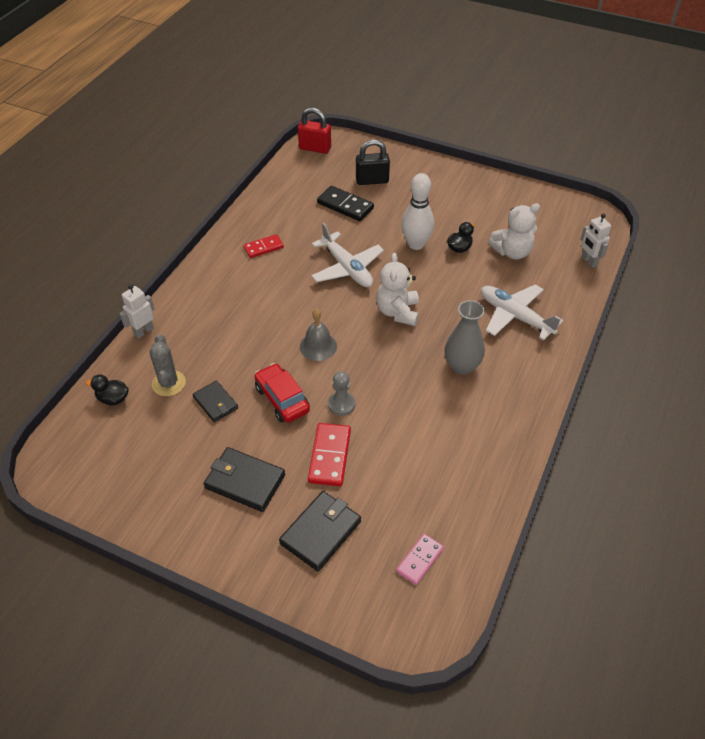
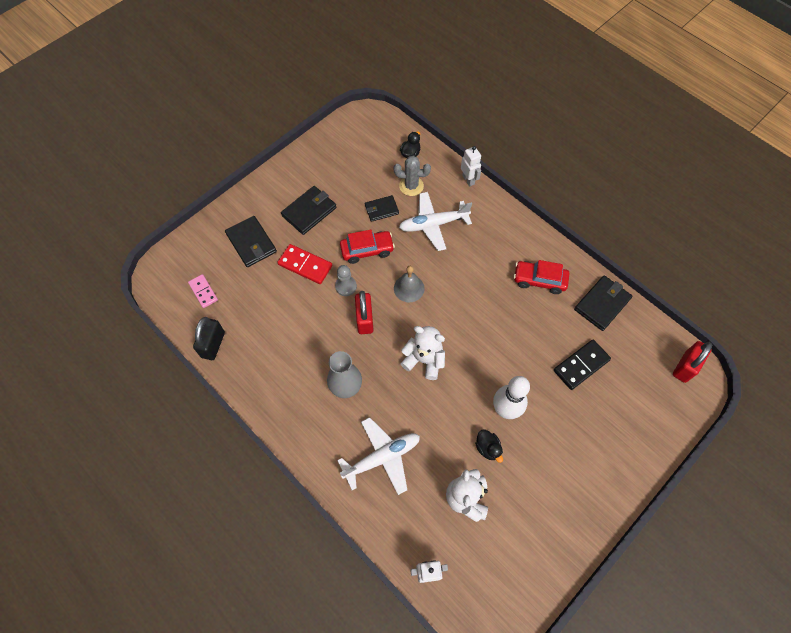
camera: 110 degrees right, 15 degrees up
red domino [243,234,284,258] -> red car [514,260,569,294]
white plane [311,223,384,287] -> white plane moved to [399,192,472,251]
black padlock [356,139,390,185] -> black padlock moved to [193,317,225,360]
none -> red padlock [355,291,373,334]
none -> black wallet [574,275,633,331]

